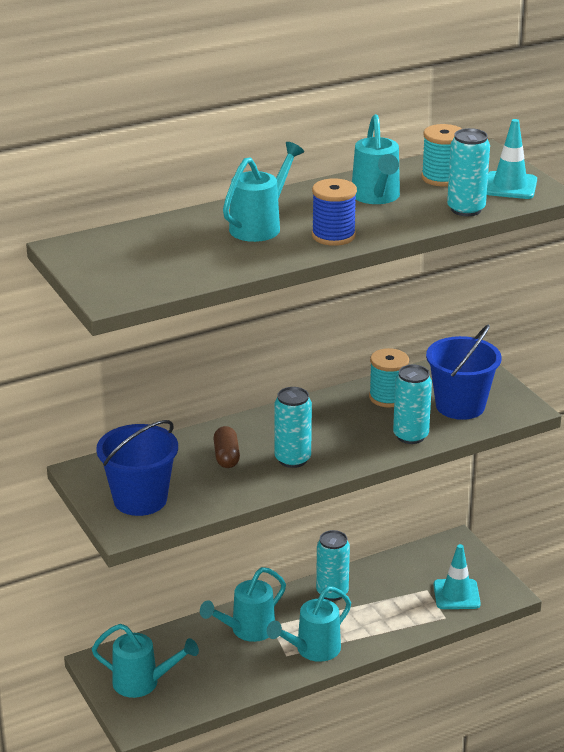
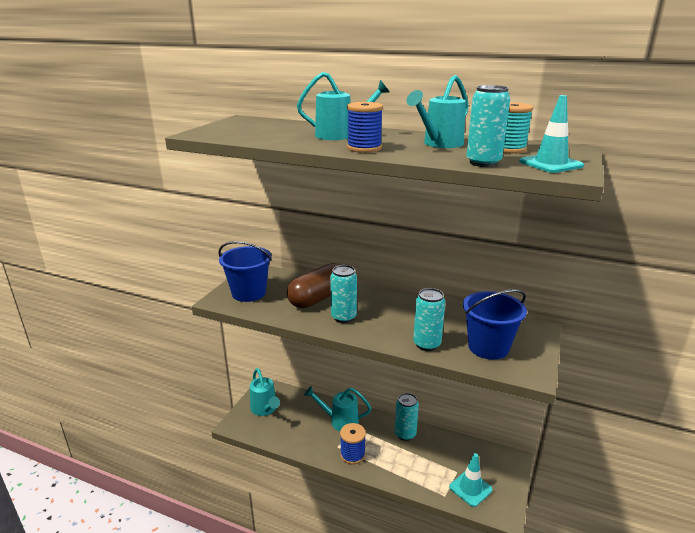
camera: 50 degrees right, 5 degrees down
brown capsule [213,426,240,468] -> brown capsule [287,263,339,308], size x1.92
turquoise watering can [267,586,351,662] -> blue spool [340,423,366,464]
turquoise spool [369,348,409,408] -> none

